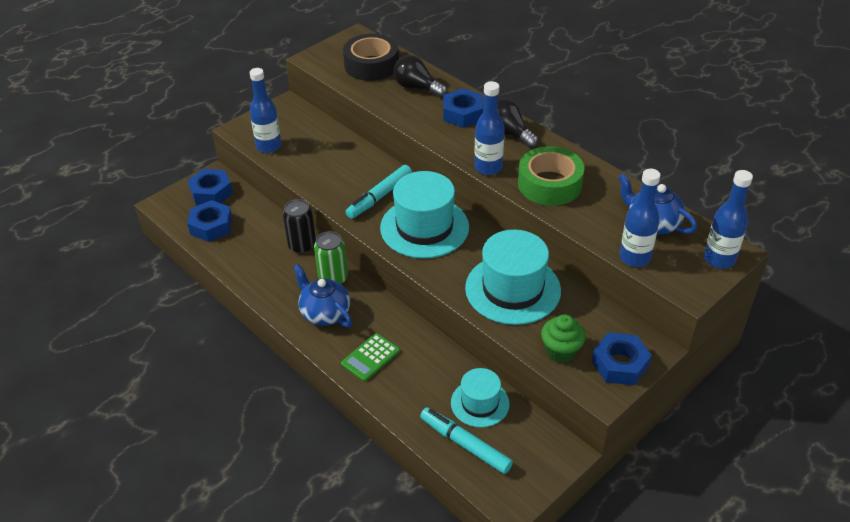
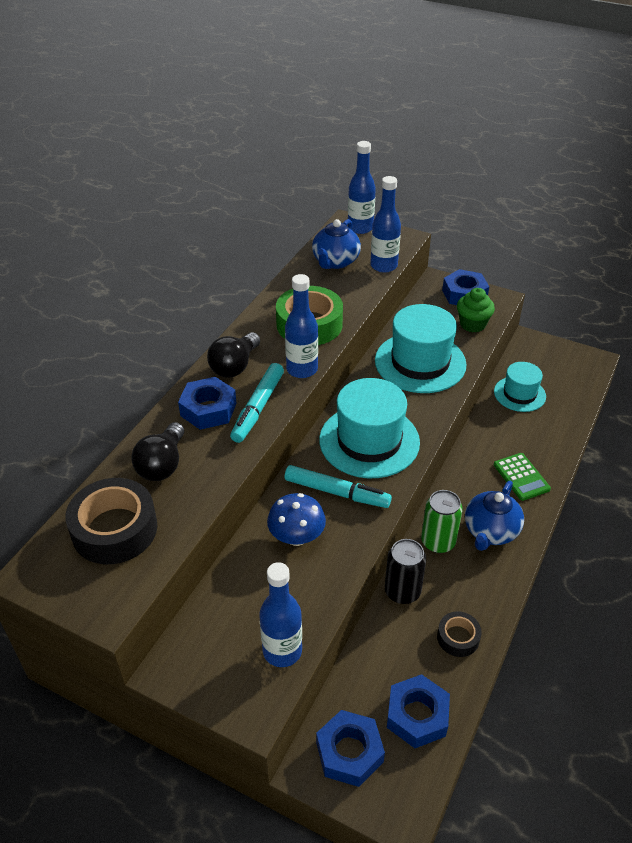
camera: 110 degrees left, 0 degrees up
green calculator [341,333,400,382] -> green calculator turned 45 degrees clockwise [494,453,551,501]
turquoise marker [420,407,513,474] -> turquoise marker moved to [230,363,284,443]
none -> blue mushroom [267,493,326,546]
none -> black tape [437,612,482,657]

